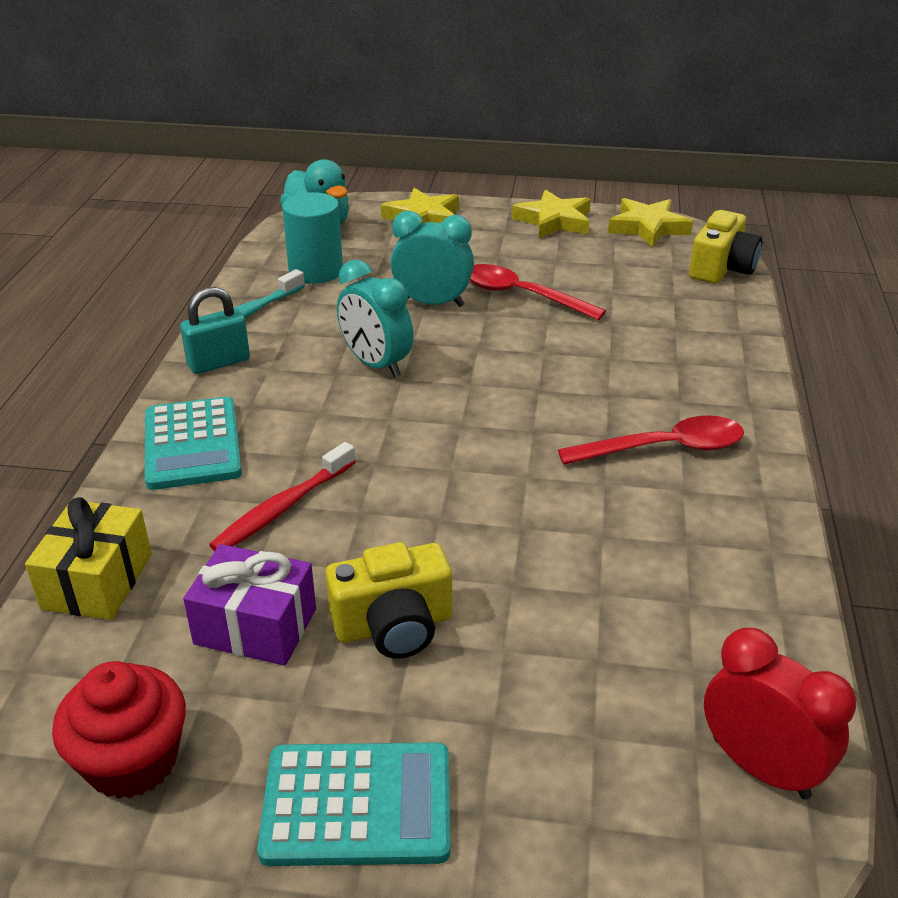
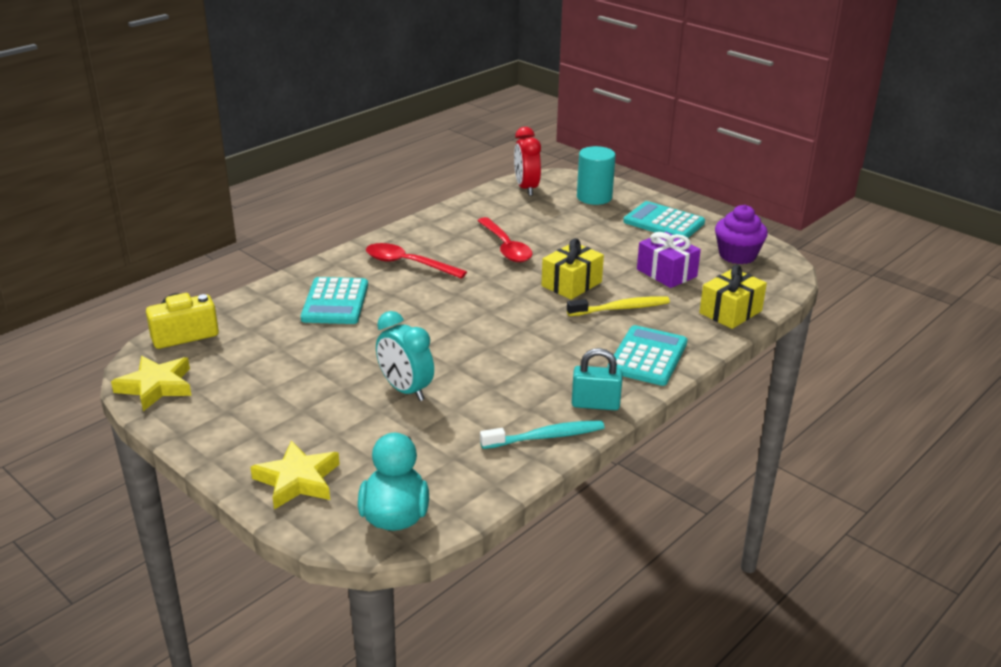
camera: 145 degrees left, 5 degrees down
red cupcake [52,661,186,799] -> purple cupcake [715,205,768,264]
red toothbrush [209,442,356,552] -> yellow toothbrush [567,297,670,316]
turquoise cylinder [282,192,343,284] -> turquoise cylinder moved to [577,146,616,205]
yellow camera [326,542,452,659] -> none
turquoise clock [337,259,413,378] -> none
red spoon [470,264,606,320] -> red spoon moved to [477,217,533,262]
yellow star [512,189,591,238] -> none
none -> turquoise calculator [301,277,368,324]
none -> yellow gift [542,238,604,300]

